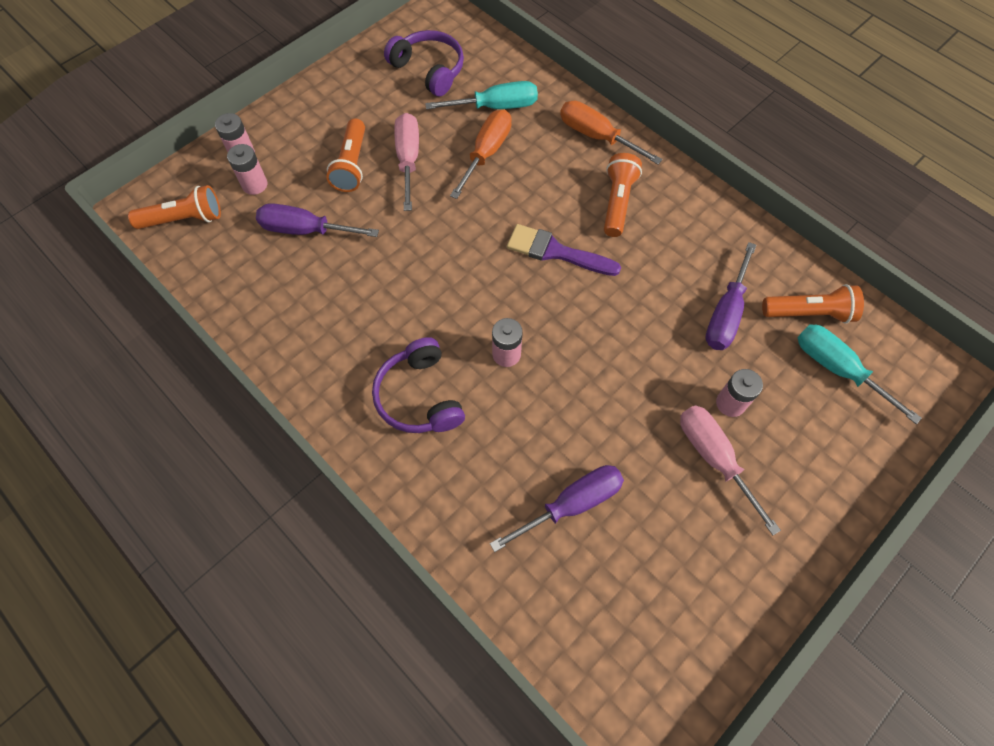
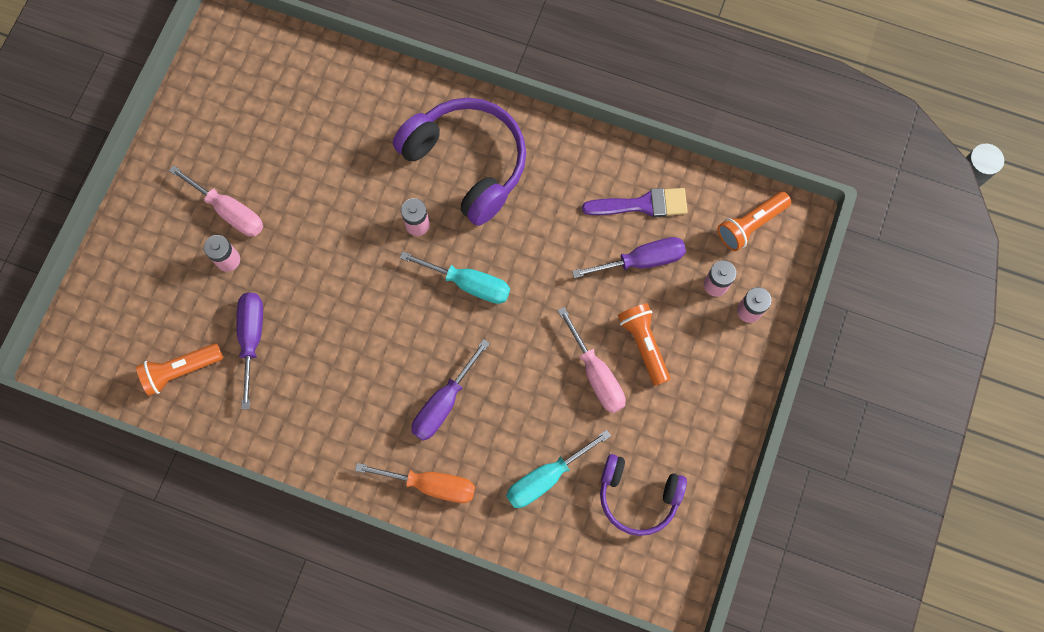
camera: 155 degrees right, 10 degrees up
purple headphones [372,337,465,433] -> purple headphones [393,97,526,226], size x1.61
orange screwdriver [450,109,512,199] -> none
purple screwdriver [490,465,624,552] -> purple screwdriver moved to [411,339,490,441]
purple brush [507,224,621,276] -> purple brush moved to [582,188,688,217]
orange flashlight [604,153,642,237] -> none
turquoise screwdriver [797,324,922,424] -> turquoise screwdriver moved to [400,251,510,304]

